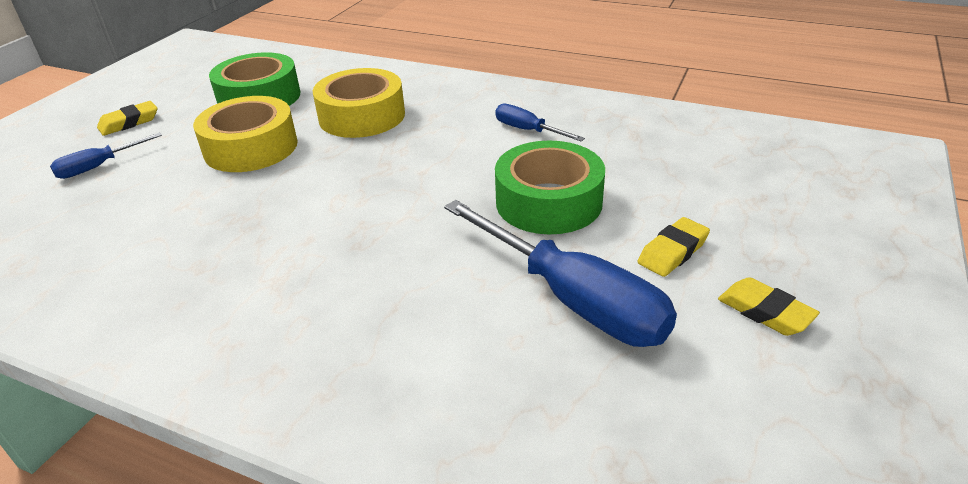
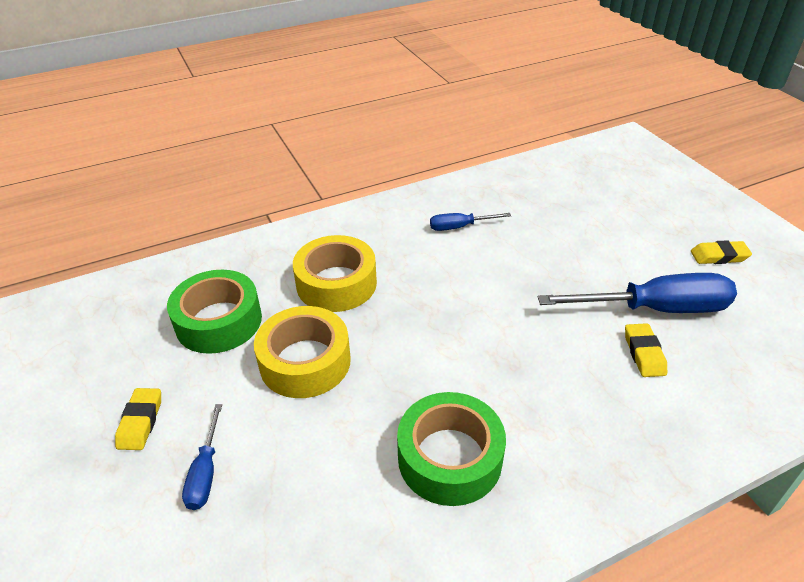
camera: 50 degrees left, 5 degrees up
green tape [495,141,605,234] -> green tape moved to [397,392,506,506]
yellow eraser [637,217,710,277] -> yellow eraser moved to [625,323,667,377]

